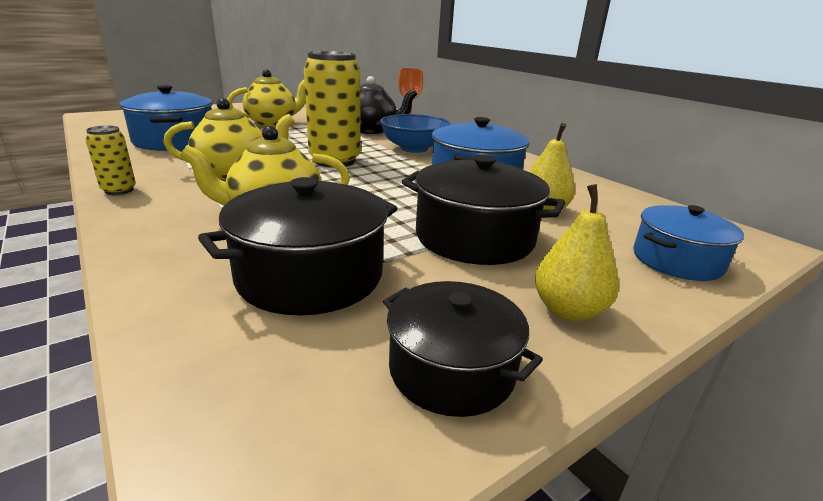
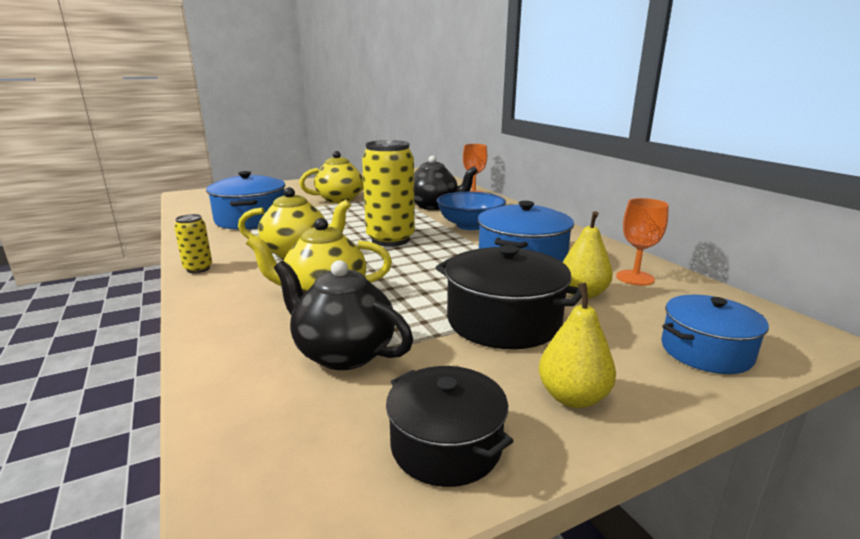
camera: 10 degrees right, 5 degrees down
black pot [198,177,397,315] -> black teapot [274,260,413,370]
none -> orange goblet [616,198,669,286]

